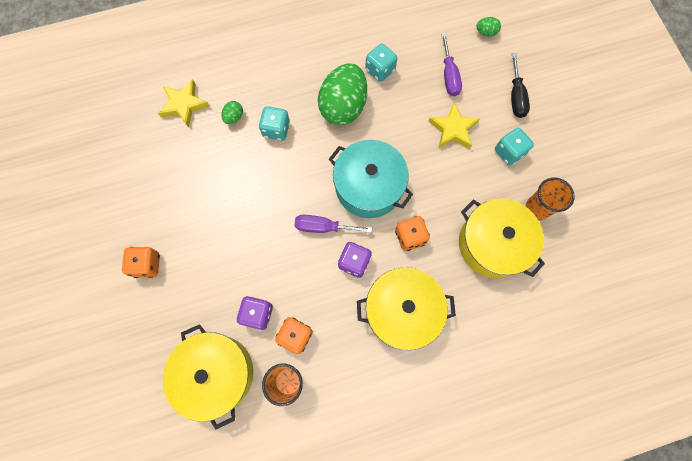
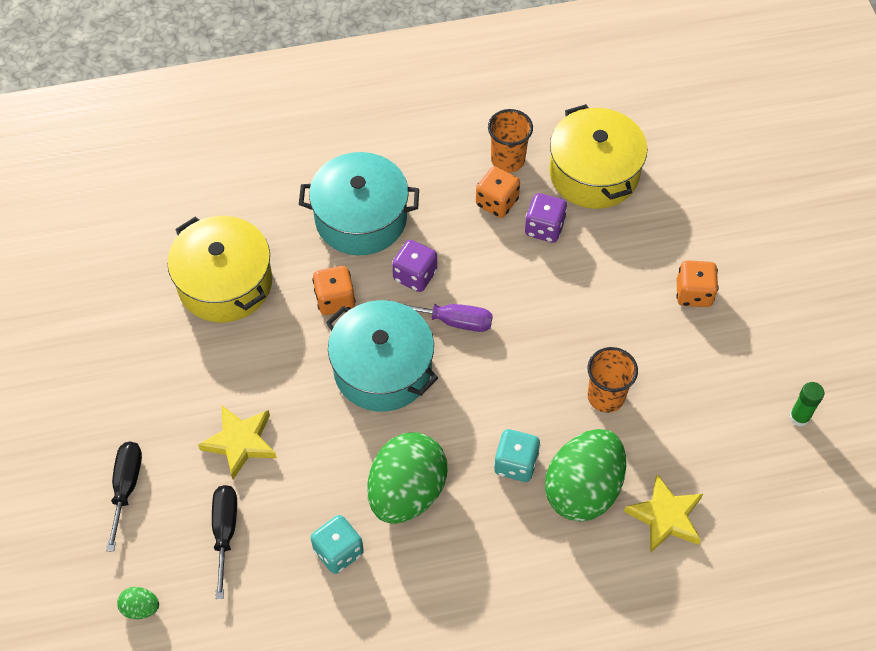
camera: 175 degrees left, 15 degrees down
green egg [221,101,243,124] -> green egg [545,429,626,522], size x2.43
yellow pot [357,267,456,350] -> turquoise pot [299,152,419,255]
purple screwdriver [441,33,462,96] -> black screwdriver [212,485,237,599]
turquoise dice [495,128,534,165] -> none
orange cup [526,178,575,220] -> orange cup moved to [588,347,638,413]
none -> green glue stick [789,382,824,427]

